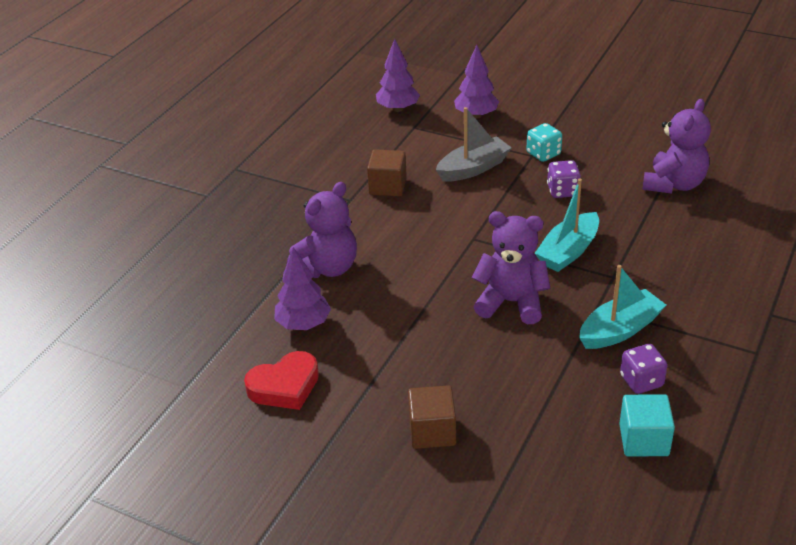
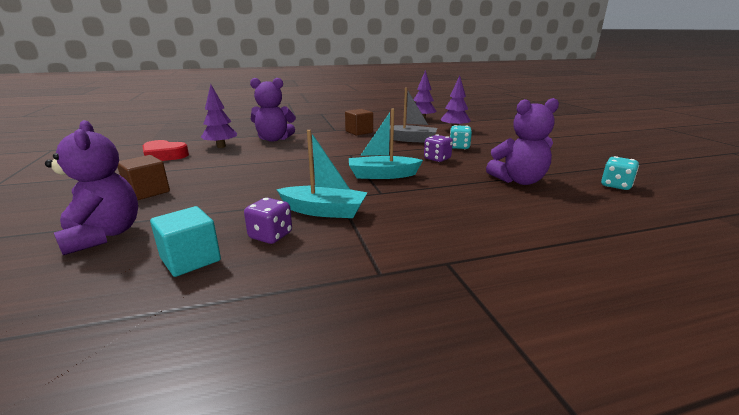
camera: 45 degrees right, 15 degrees down
purple teddy bear [472,211,550,324] -> purple teddy bear moved to [45,120,138,255]
none -> turquoise dice [601,156,639,190]

